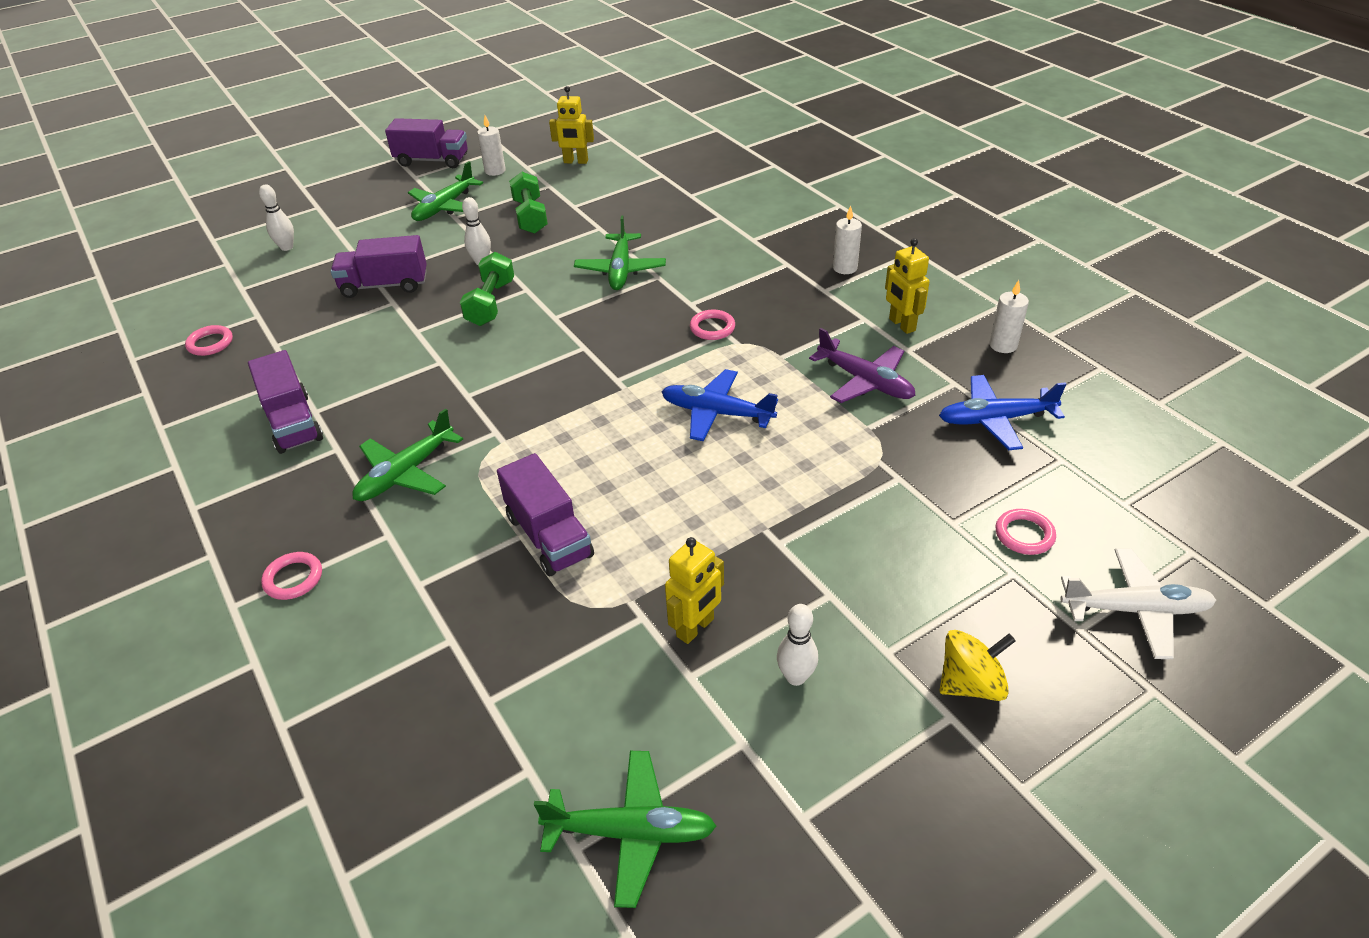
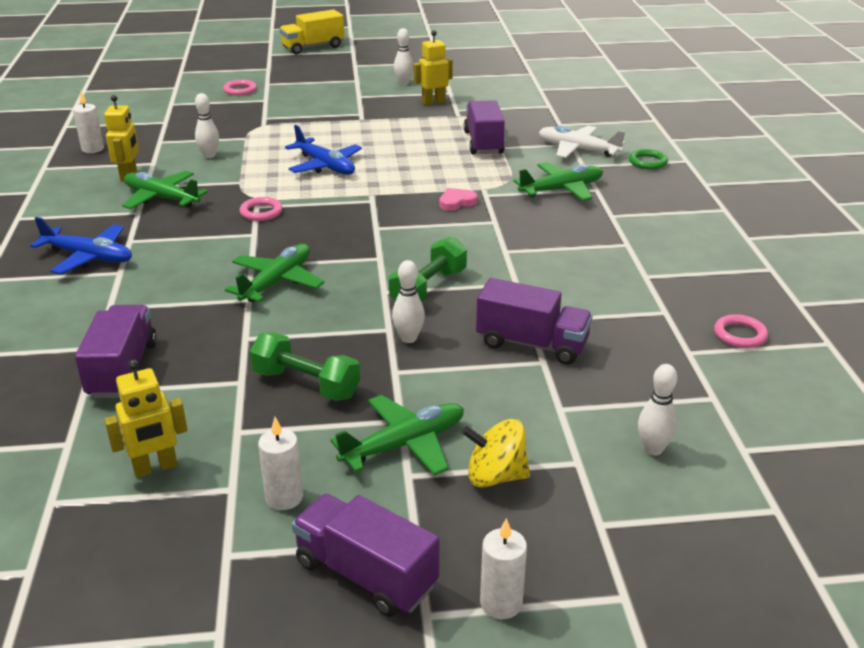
camera: 155 degrees left, 10 degrees down
purple truck [248,350,323,454] -> purple truck moved to [75,305,157,398]
pink ring [261,552,322,600] -> green ring [629,149,668,170]
green dumbbell [509,172,548,234] -> green dumbbell turned 75 degrees counterclockwise [250,332,360,401]
green plane [534,751,716,908] -> green plane moved to [122,171,208,209]
yellow robot [549,86,594,164] -> yellow robot turned 120 degrees clockwise [104,360,187,478]
purple plane [809,328,915,403] -> white bowling pin [195,93,219,158]
white candle [833,206,862,274] -> white candle moved to [480,518,527,619]
blue plane [939,375,1066,450] -> blue plane moved to [30,217,132,274]
yellow spinning top [940,630,1015,701] -> yellow spinning top moved to [462,419,530,488]
white plane [1060,549,1216,659] -> white plane moved to [539,126,625,158]
none -> yellow truck [279,9,344,54]
none -> pink heart [439,188,477,211]

